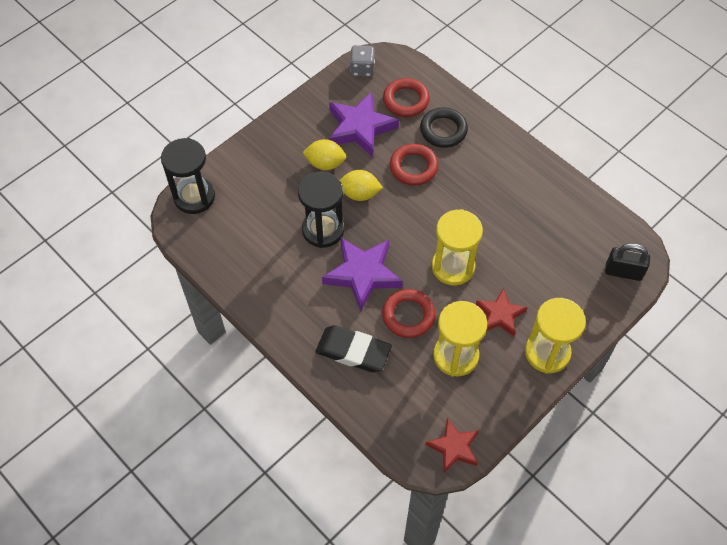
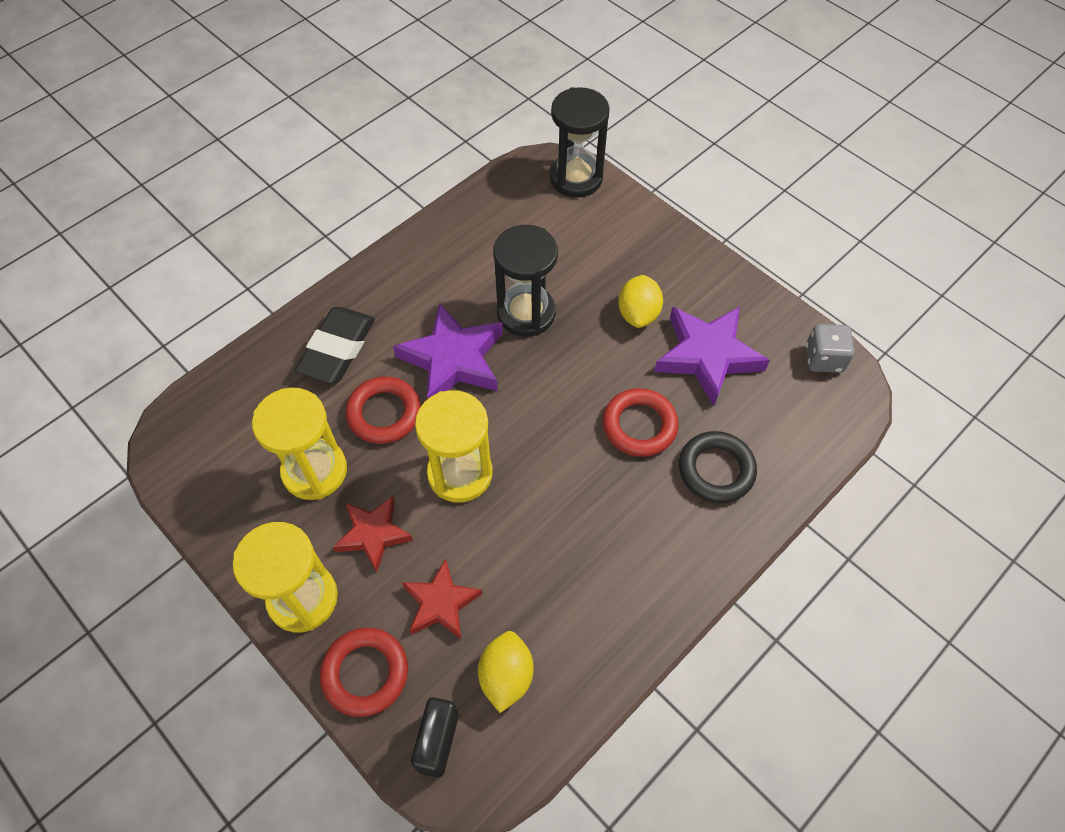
camera: 90 degrees right, 0 degrees up
yellow lemon [340,170,383,201] -> yellow lemon moved to [478,631,534,713]
red ring [383,78,430,117] -> red ring moved to [320,628,408,717]
red star [425,418,479,473] -> red star moved to [402,559,482,639]

